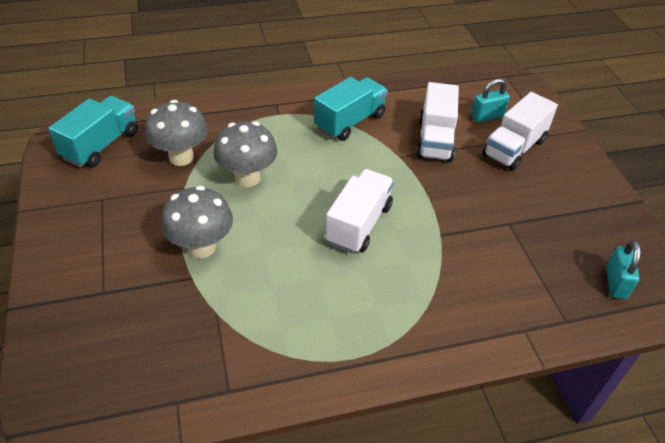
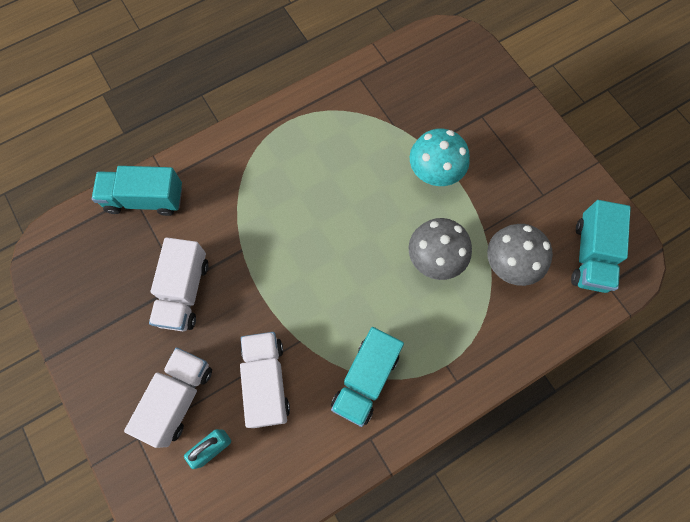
camera: 165 degrees right, 25 degrees up
grey mushroom [161,186,233,258] -> turquoise mushroom [410,128,470,186]
white truck [325,169,394,254] -> white truck moved to [149,237,208,331]
turquoise padlock [606,240,641,299] -> none
none -> turquoise truck [92,166,182,216]

